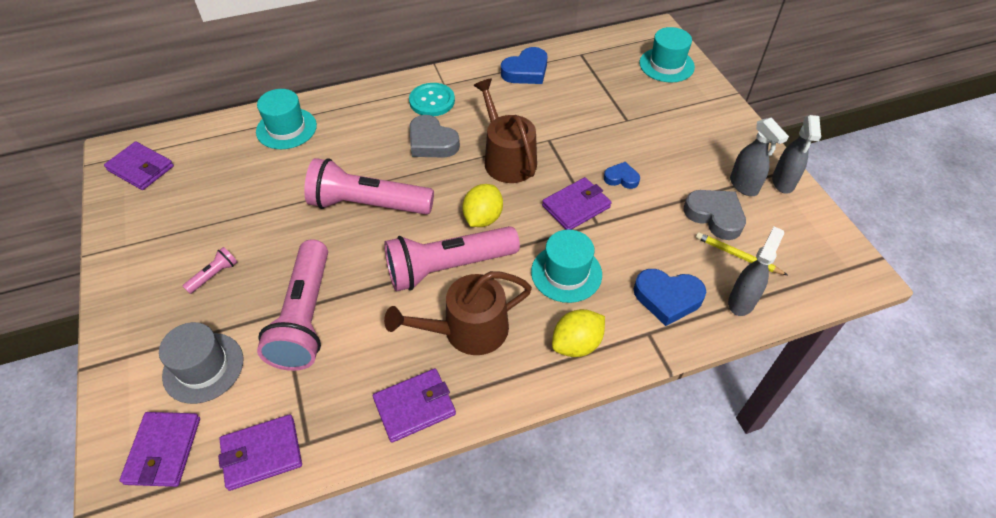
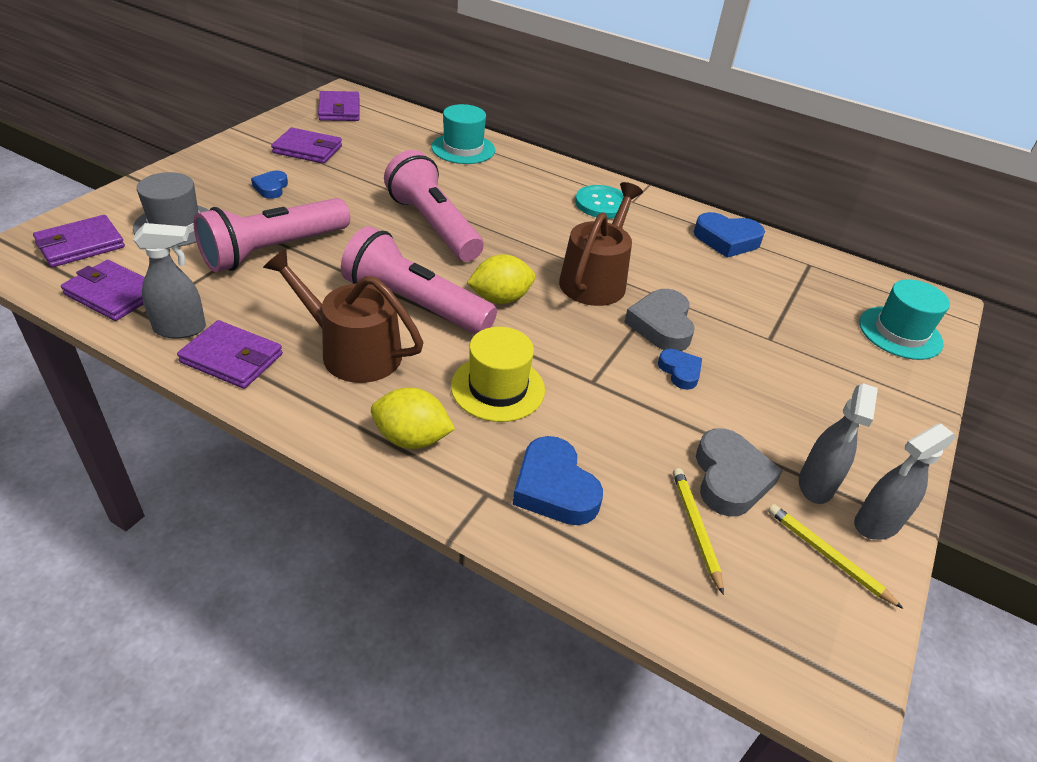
camera: 45 degrees right, 10 degrees down
pink flashlight [183,247,237,294] -> blue heart [251,171,288,199]
grey heart [410,115,460,158] -> grey heart moved to [624,289,695,351]
turquoise hat [531,230,602,303] -> yellow hat [451,327,545,422]
purple wallet [542,177,611,230] -> purple wallet moved to [271,128,342,164]
grey spray bottle [728,227,784,316] -> grey spray bottle moved to [133,223,206,338]
none -> yellow pencil [768,504,904,609]

